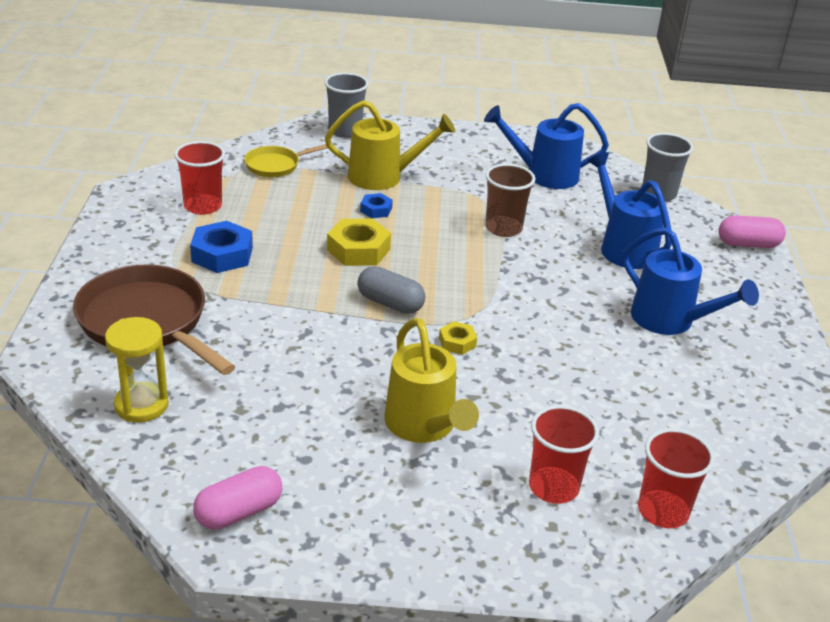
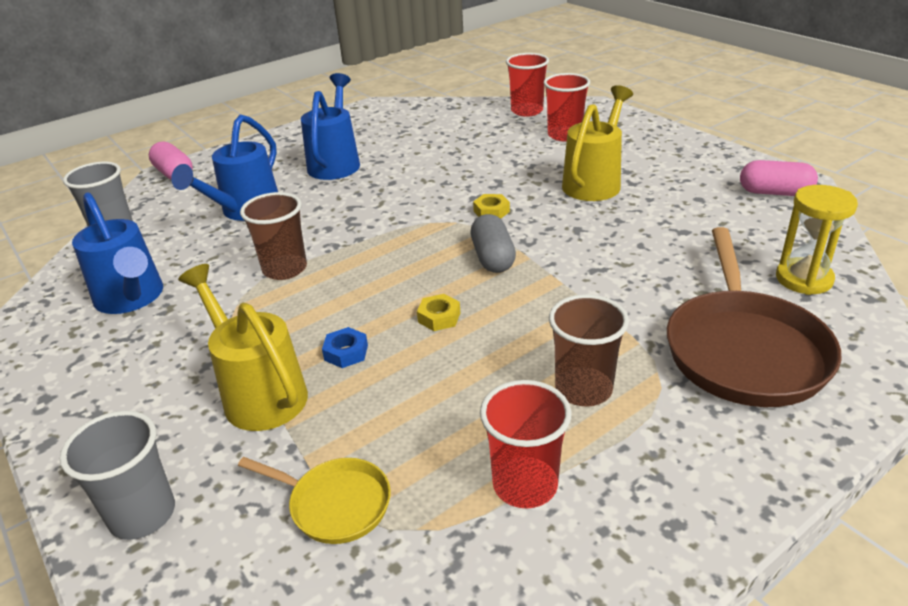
camera: 125 degrees left, 0 degrees up
blue nut [190,221,253,273] -> brown cup [549,294,629,407]
yellow nut [327,218,391,266] -> yellow nut [417,294,460,331], size x0.55

